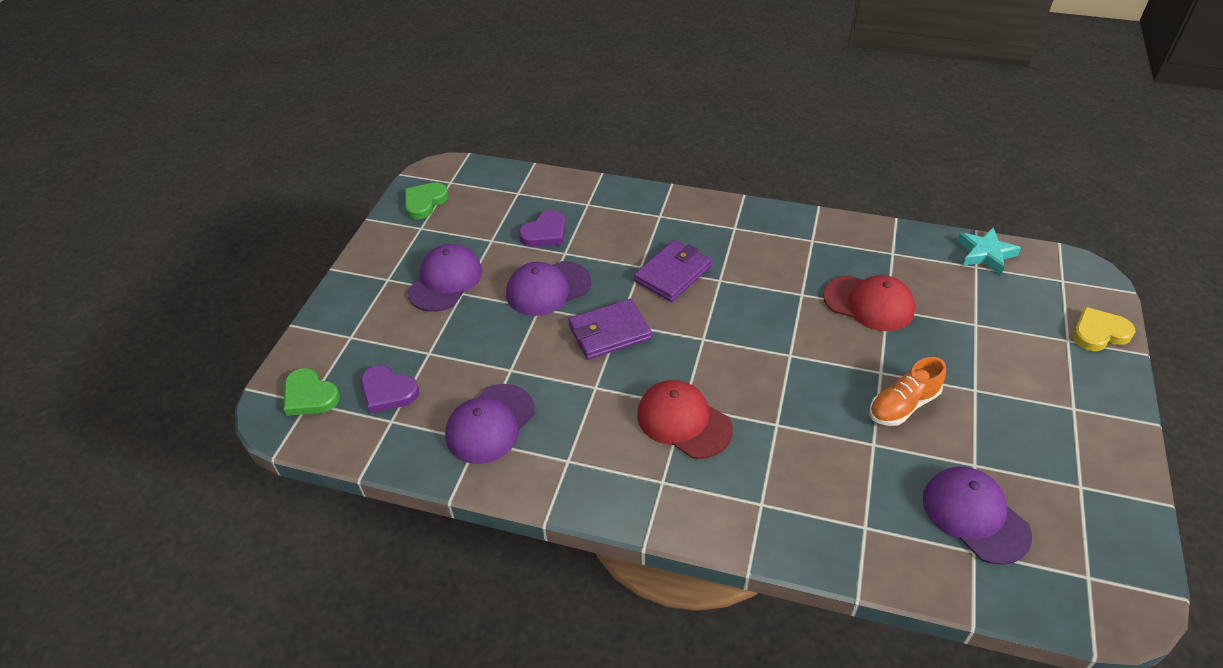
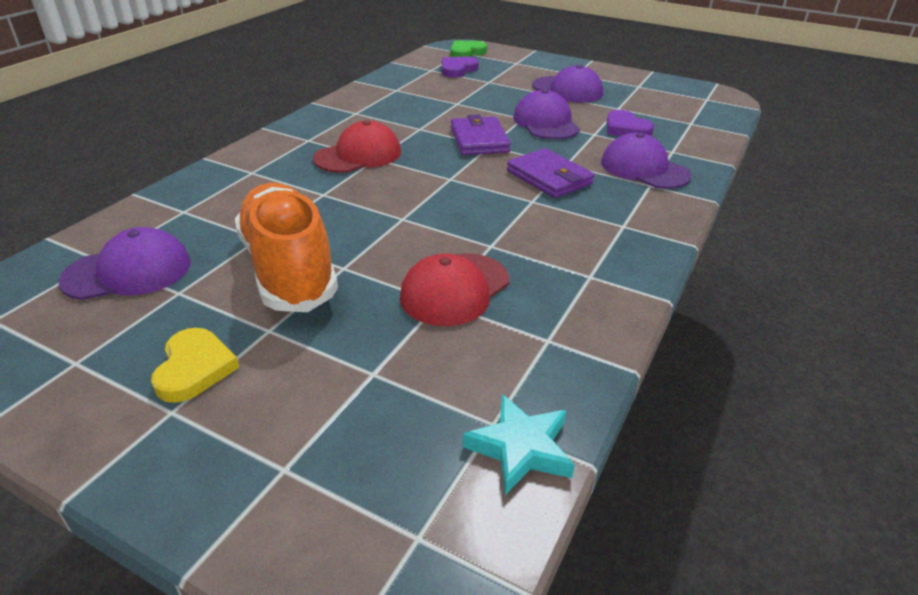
camera: 100 degrees right, 10 degrees down
green heart [405,183,449,219] -> none
purple cap [445,384,535,464] -> purple cap moved to [601,133,692,189]
orange shoe [869,357,946,426] -> orange shoe [235,183,338,312], size x1.85
yellow heart [1073,307,1135,351] -> yellow heart moved to [151,328,239,403]

